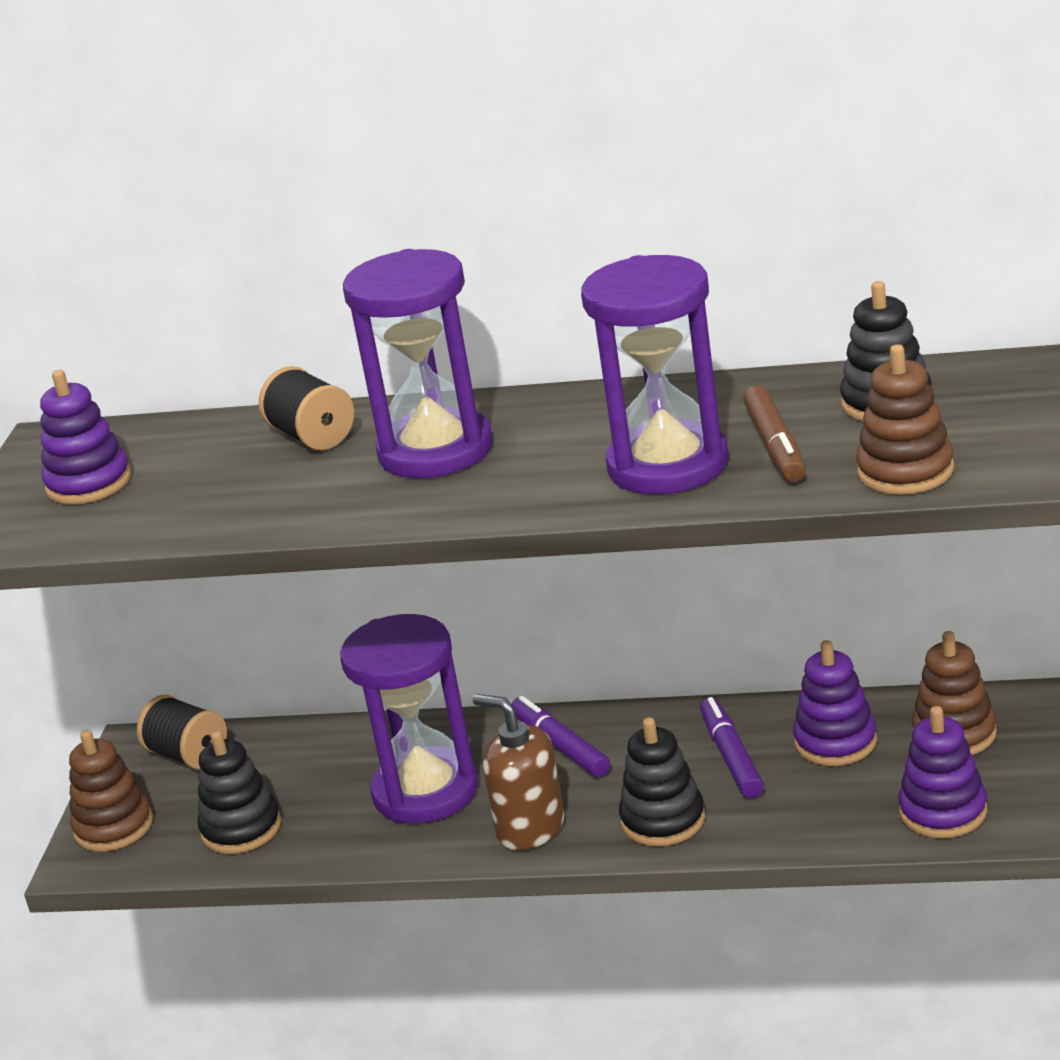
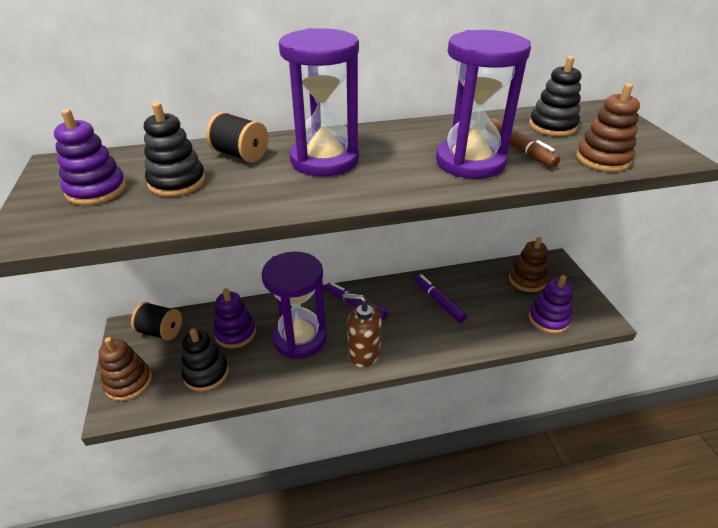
camera: 25 degrees left, 10 degrees up
black stacking toy [619,717,705,846] -> black stacking toy moved to [144,102,206,197]
purple stacking toy [793,640,877,766] -> purple stacking toy moved to [213,288,256,348]

